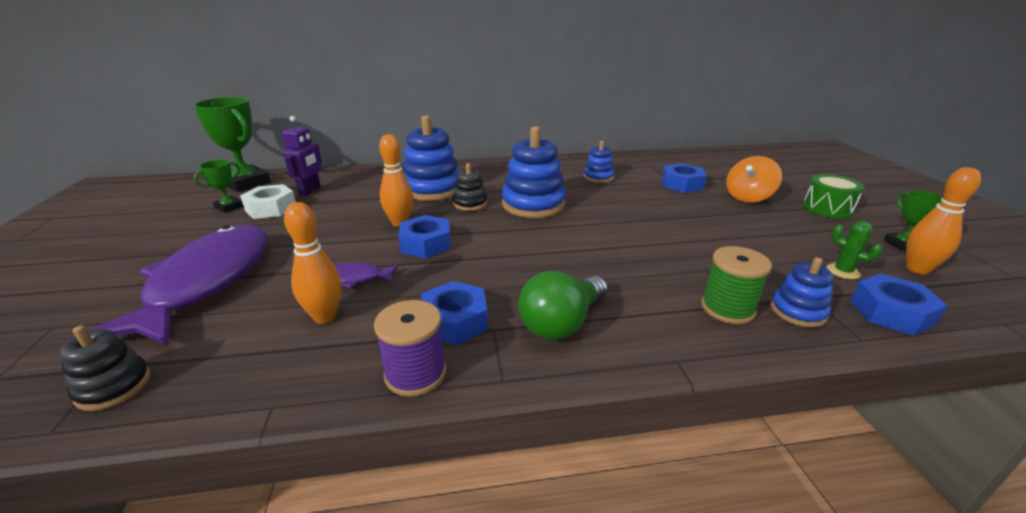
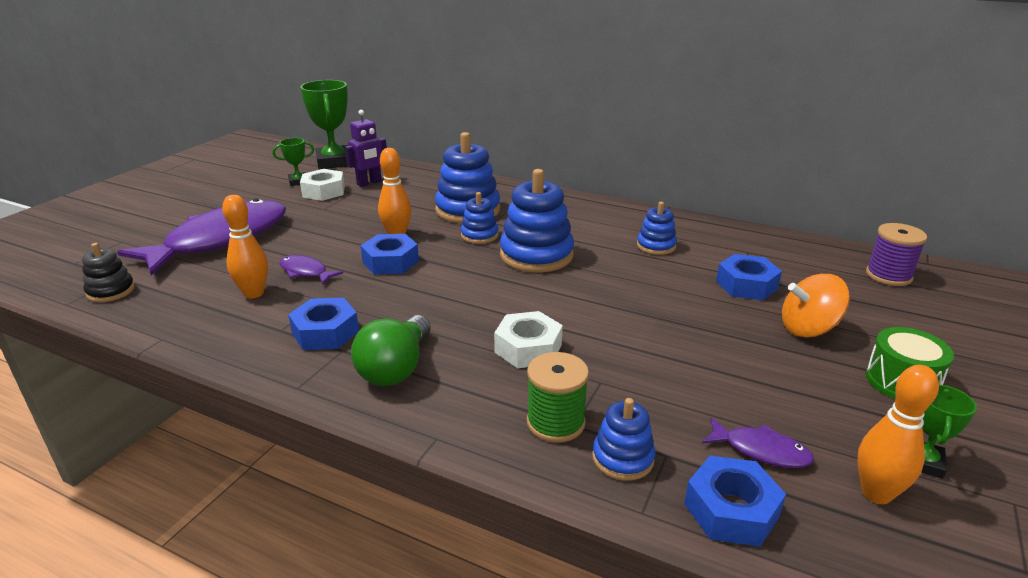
camera: 35 degrees right, 0 degrees up
purple spool [374,300,446,397] -> purple spool moved to [866,223,927,286]
black stacking toy [453,163,487,211] -> blue stacking toy [461,192,499,244]
green light bulb [518,270,608,340] -> green light bulb turned 60 degrees counterclockwise [351,315,431,386]
green cactus [827,221,883,279] -> purple fish [702,417,814,468]
none -> white nut [494,311,563,368]

